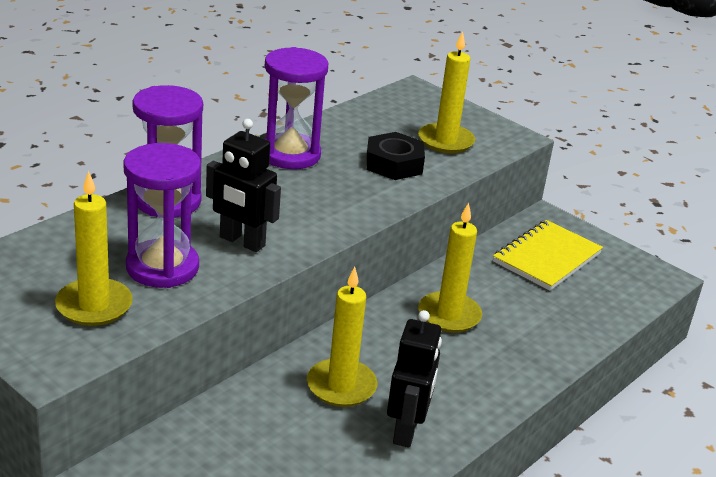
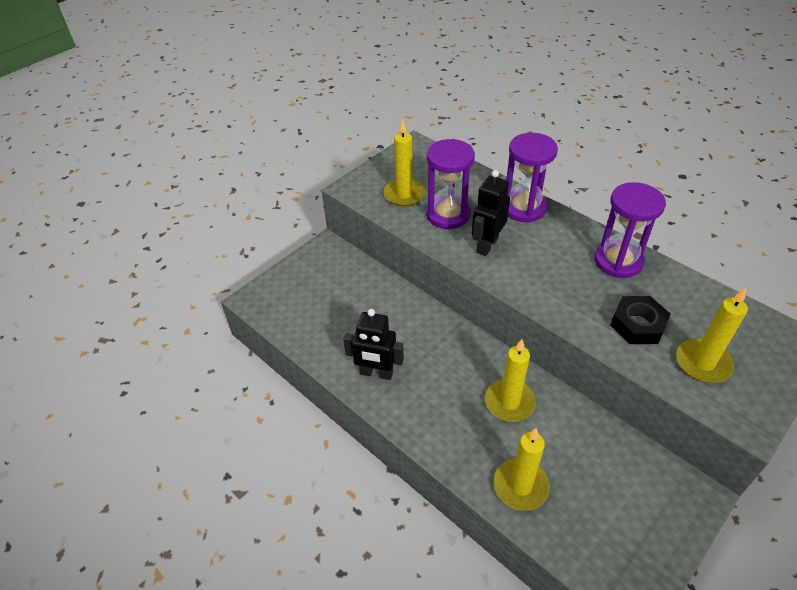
camera: 95 degrees right, 15 degrees up
yellow candle [307,267,378,407] -> yellow candle moved to [494,428,550,511]
yellow notebook [493,220,603,291] -> none

